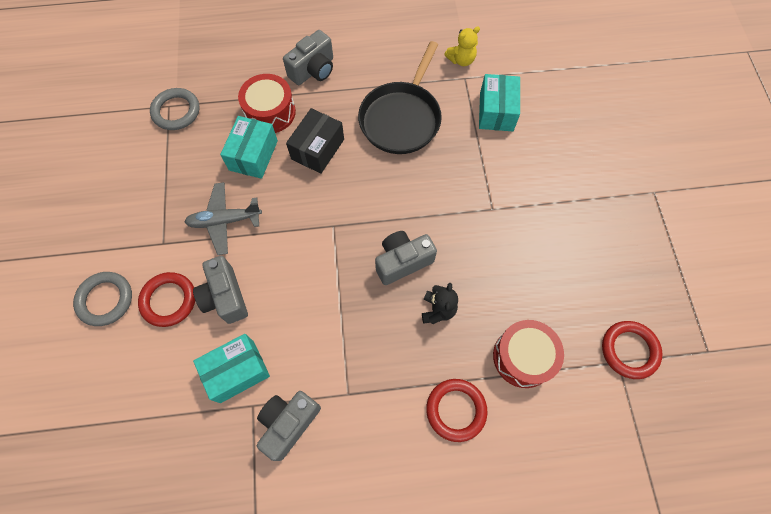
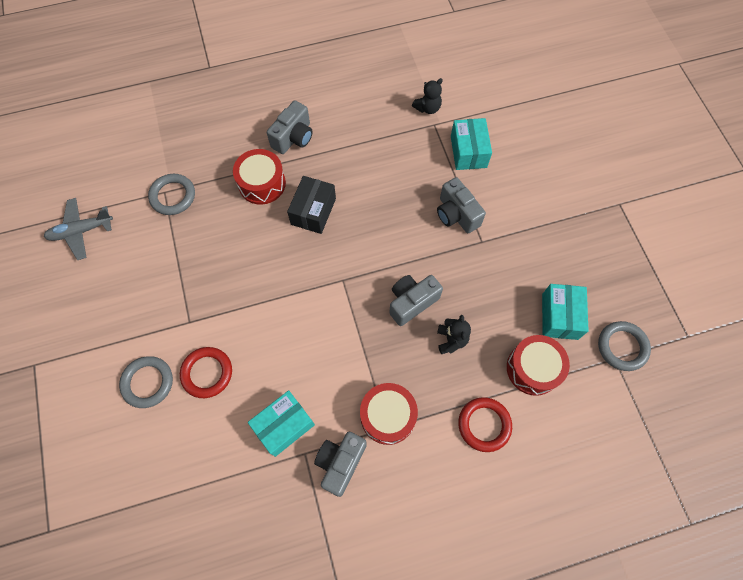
camera: 10 degrees left, 0 degrees up
grey plane [185,182,262,255] -> grey plane moved to [44,198,113,260]
grey camera [193,256,248,324] -> grey camera moved to [437,177,486,233]
turquoise box [220,116,278,179] -> turquoise box moved to [542,284,589,340]
black pan [358,41,442,154] -> none
yellow teddy bear [444,26,480,66] -> black teddy bear [412,78,443,114]
red ring [602,321,662,379] -> grey ring [598,321,651,371]
none -> red drum [360,383,418,445]

